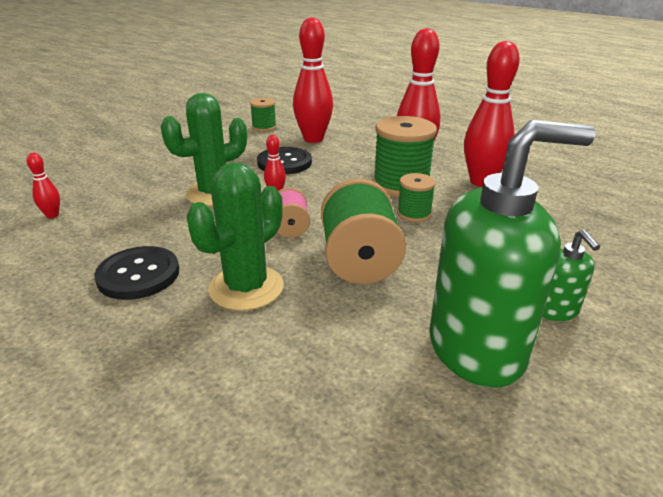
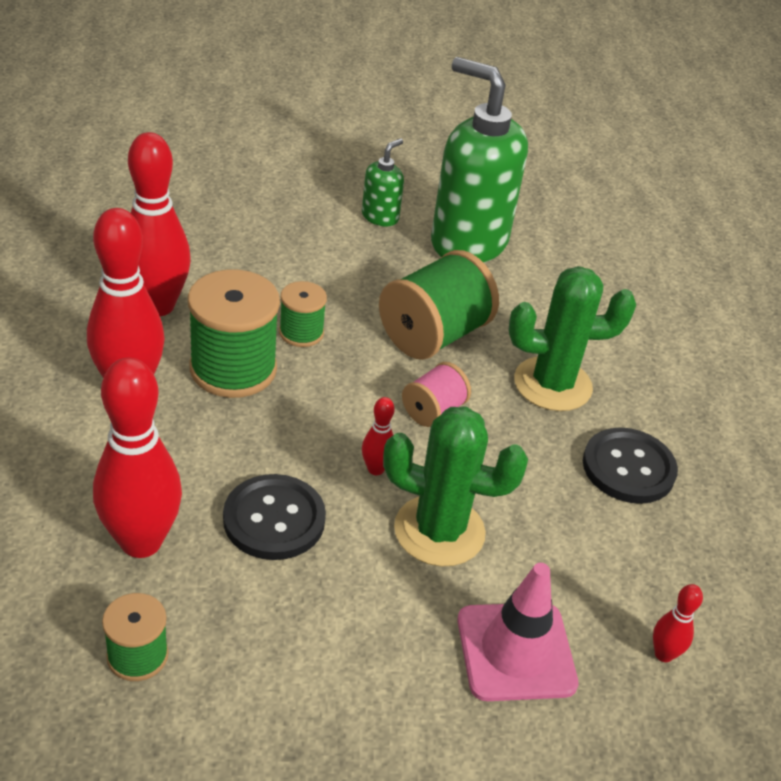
camera: 135 degrees left, 10 degrees up
none -> pink traffic cone [457,563,579,701]

